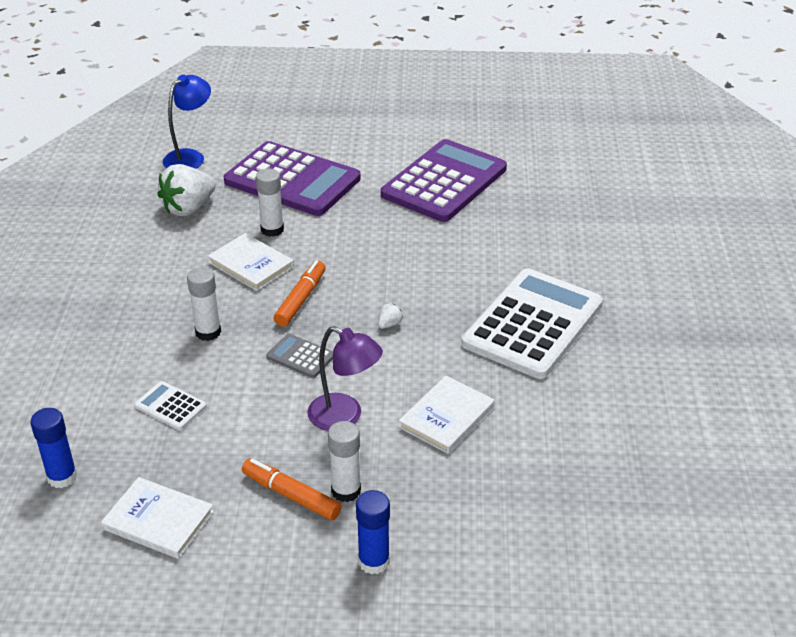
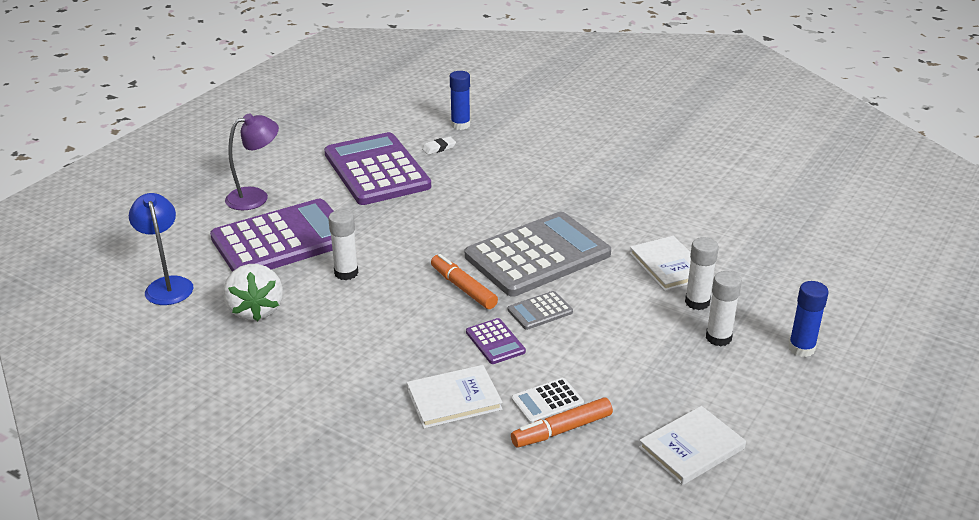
camera: 60 degrees left, 5 degrees down
blue glue stick [30,408,77,488] -> blue glue stick moved to [450,71,470,130]
white glue stick [187,267,221,341] -> white glue stick moved to [685,237,719,310]
white book [208,233,294,291] -> white book moved to [407,365,503,428]
orange marker [242,458,342,521] -> orange marker moved to [511,397,613,448]
purple lamp [307,326,383,431] -> purple lamp moved to [225,113,279,210]
white strawberry [378,303,403,329] -> grey calculator [465,212,611,297]
white calculator [462,268,603,379] -> none
none -> white eraser [422,137,456,155]
none -> purple calculator [466,318,526,364]

